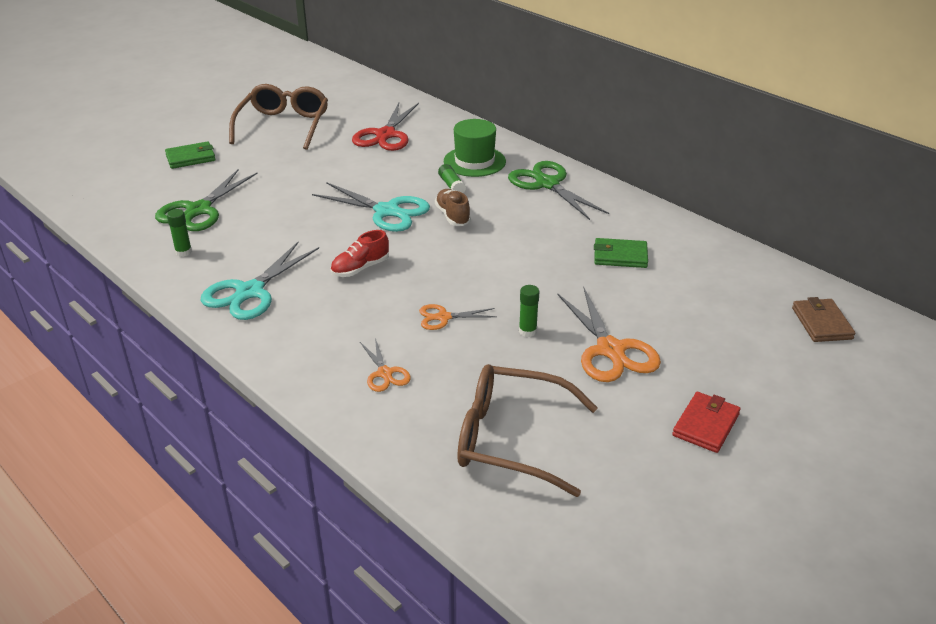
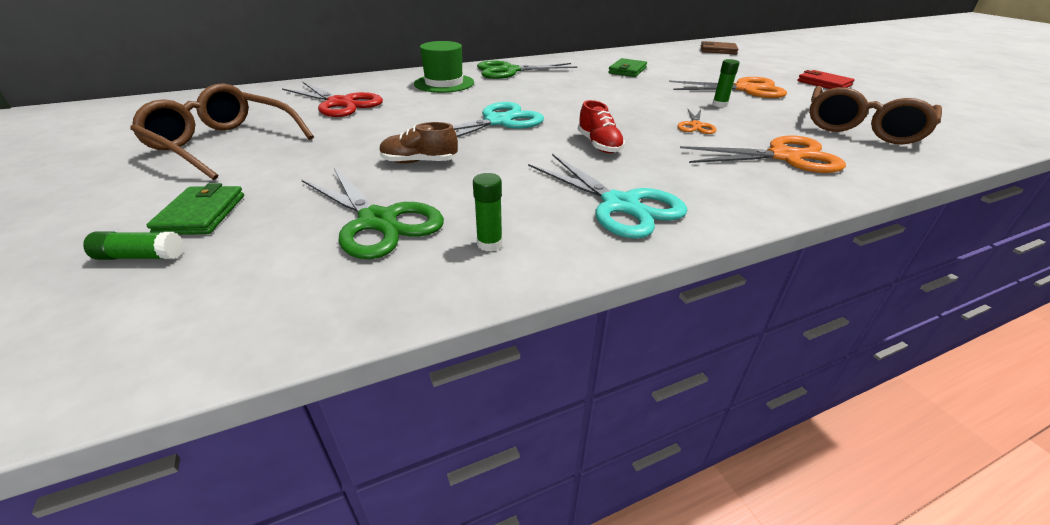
camera: 70 degrees left, 0 degrees up
orange scissors [360,338,411,392] -> orange scissors [680,136,846,173], size x1.87
brown shoe [435,189,471,226] -> brown shoe moved to [379,122,458,163]
green glue stick [438,164,466,193] -> green glue stick moved to [83,231,184,260]

